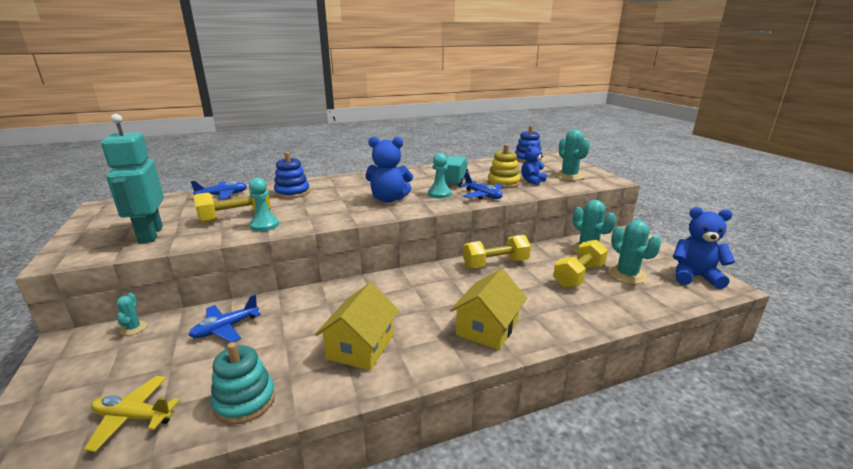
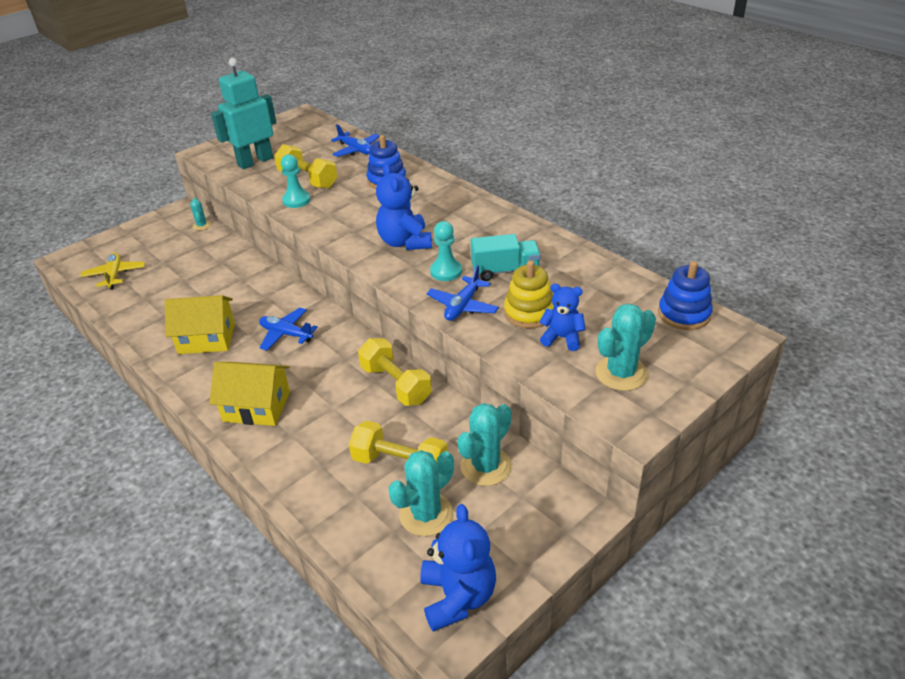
camera: 70 degrees right, 15 degrees up
turquoise cactus [117,293,147,335] -> turquoise cactus turned 75 degrees counterclockwise [190,198,211,231]
blue plane [189,295,261,342] -> blue plane moved to [259,308,318,351]
turquoise stacking toy [210,342,275,425] -> none

